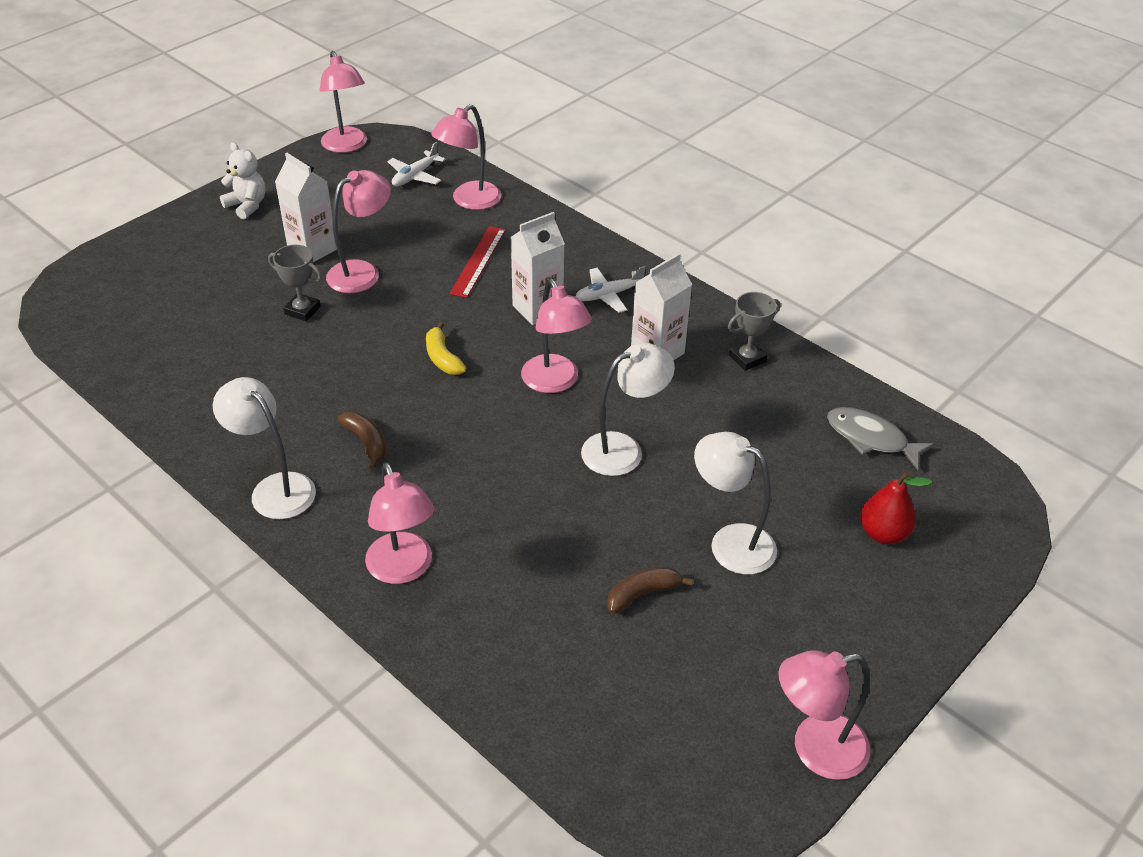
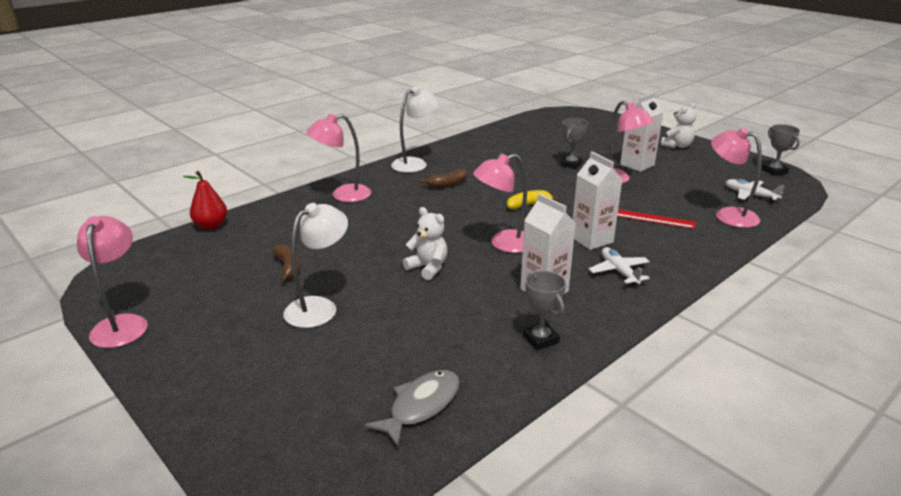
camera: 95 degrees right, 15 degrees down
pink lamp [320,51,367,153] -> grey trophy [762,124,800,176]
white lamp [581,343,675,476] -> white teddy bear [403,207,448,280]
red pear [860,471,932,544] -> red pear moved to [183,171,227,230]

